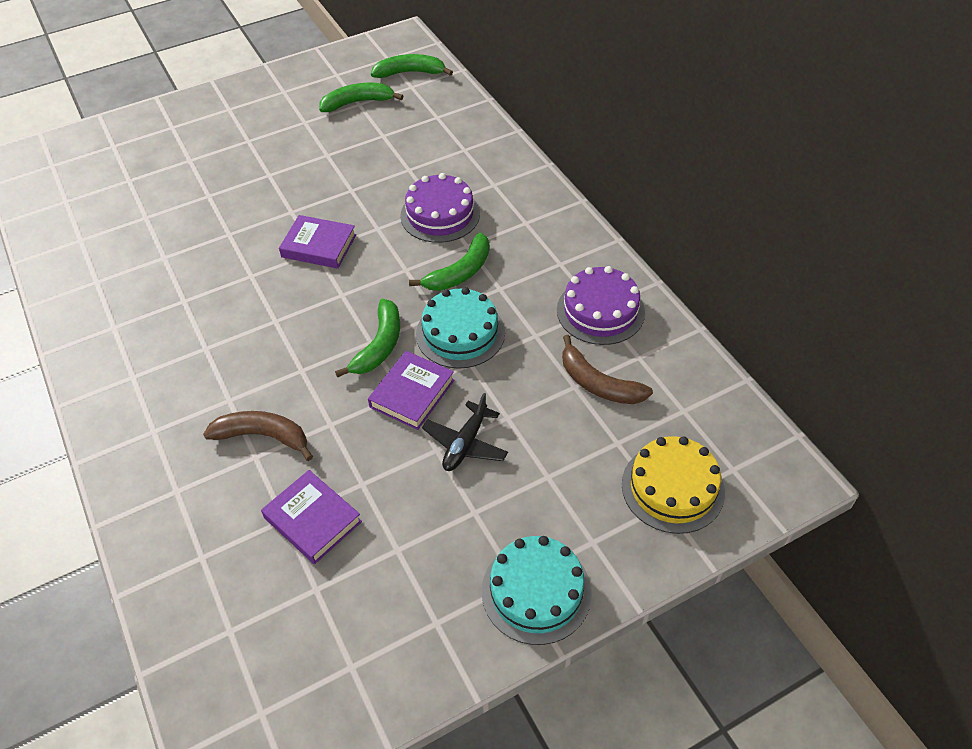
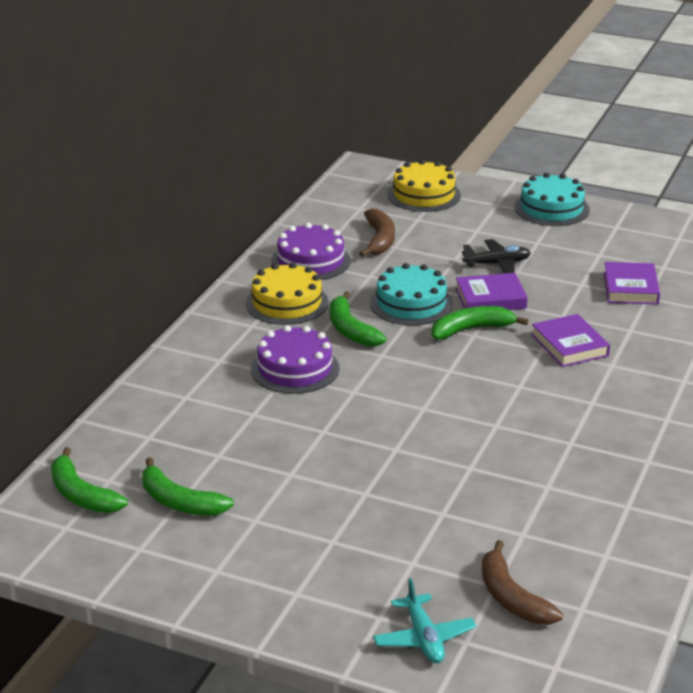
camera: 130 degrees left, 20 degrees down
brown banana [203,411,313,461] -> brown banana moved to [482,540,563,625]
purple book [279,215,356,269] -> purple book moved to [531,314,610,367]
green banana [409,233,490,291] -> green banana turned 120 degrees counterclockwise [330,291,386,347]
none -> yellow cake [246,263,329,325]
none -> turquoise plane [373,578,476,663]

